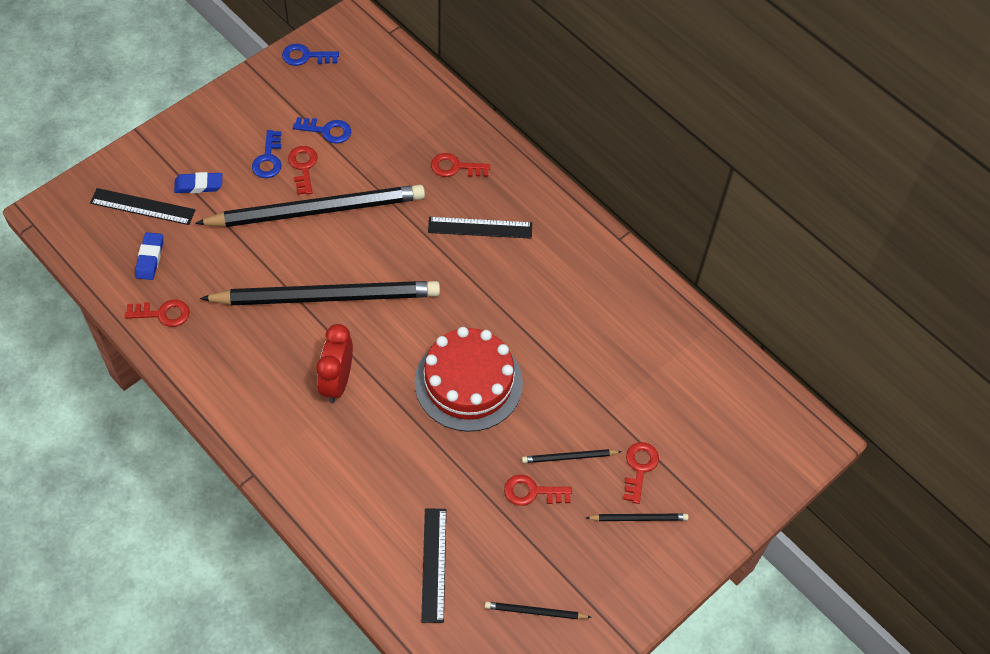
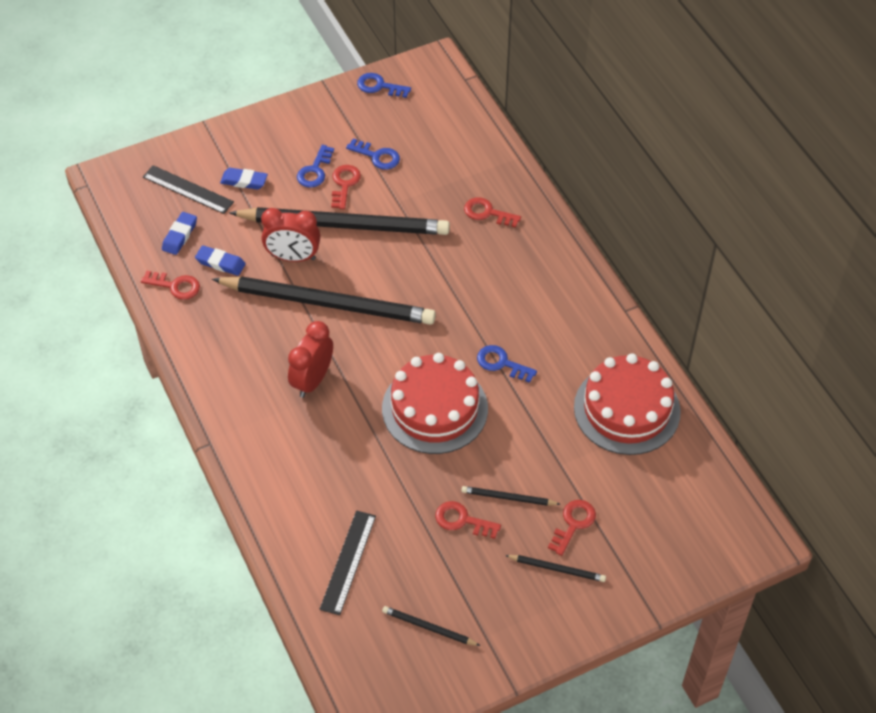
camera: 20 degrees right, 5 degrees down
black ruler [428,217,532,239] -> none
none -> blue eraser [195,245,246,276]
none -> red clock [261,208,320,262]
none -> blue key [477,345,537,383]
none -> red cake [574,353,681,455]

